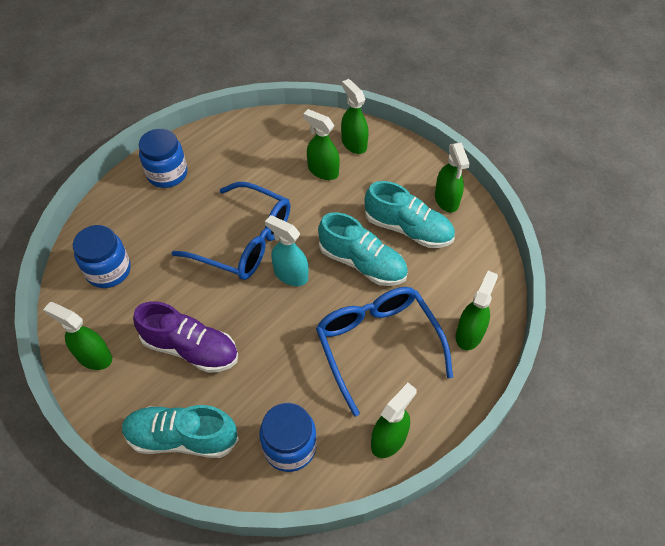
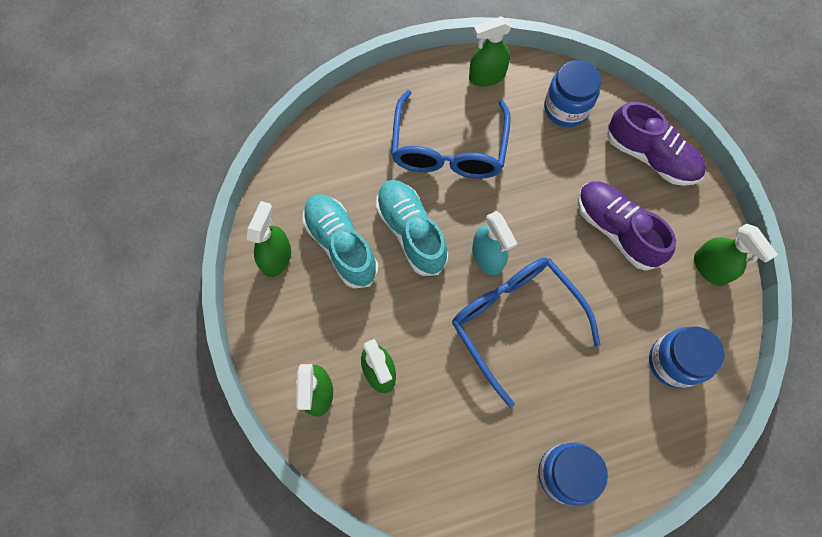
camera: 150 degrees left, 15 degrees up
turquoise shoe [122,405,239,458] -> purple shoe [607,102,706,186]
green spray bottle [456,271,498,350] -> none

